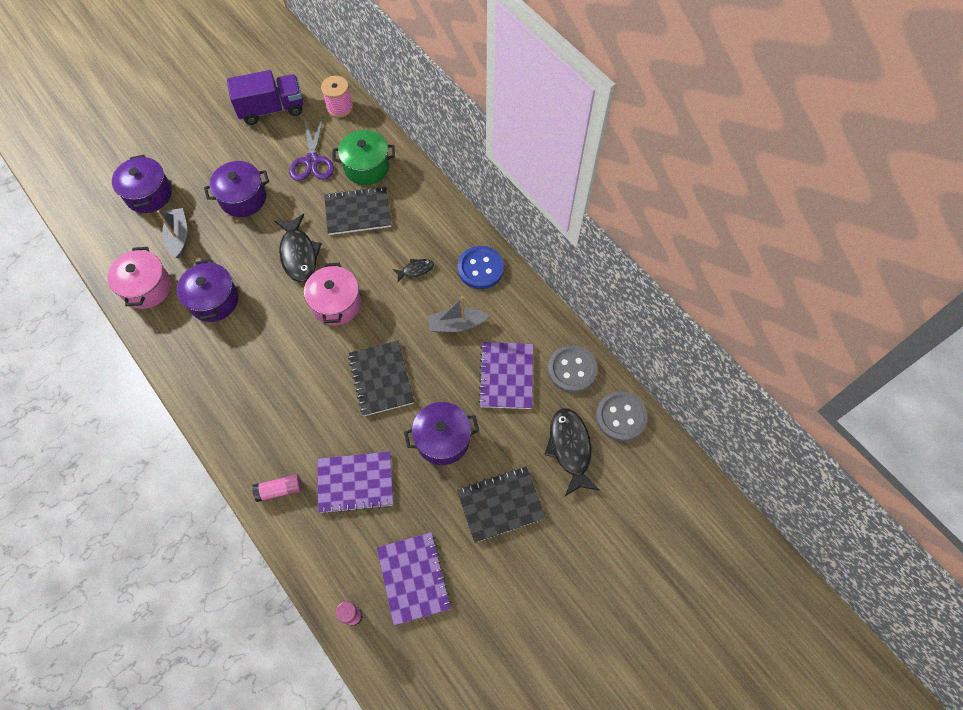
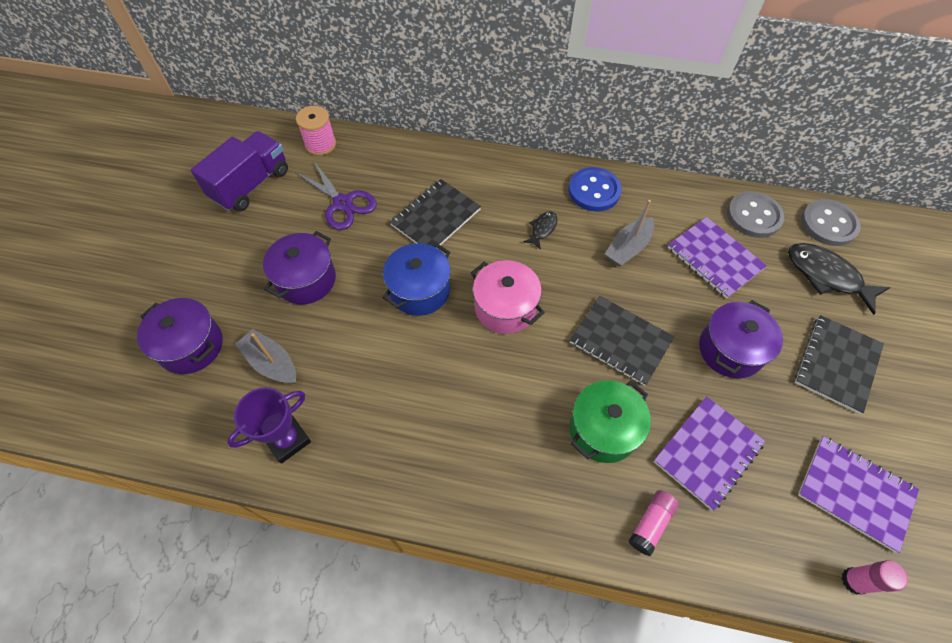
camera: 40 degrees left, 5 degrees down
pink pot [107,247,171,309] -> purple trophy [227,387,311,464]
purple pot [177,259,238,322] -> none
black fish [274,214,322,282] -> blue pot [383,243,451,316]
green pot [333,130,395,185] -> green pot moved to [570,380,651,463]

